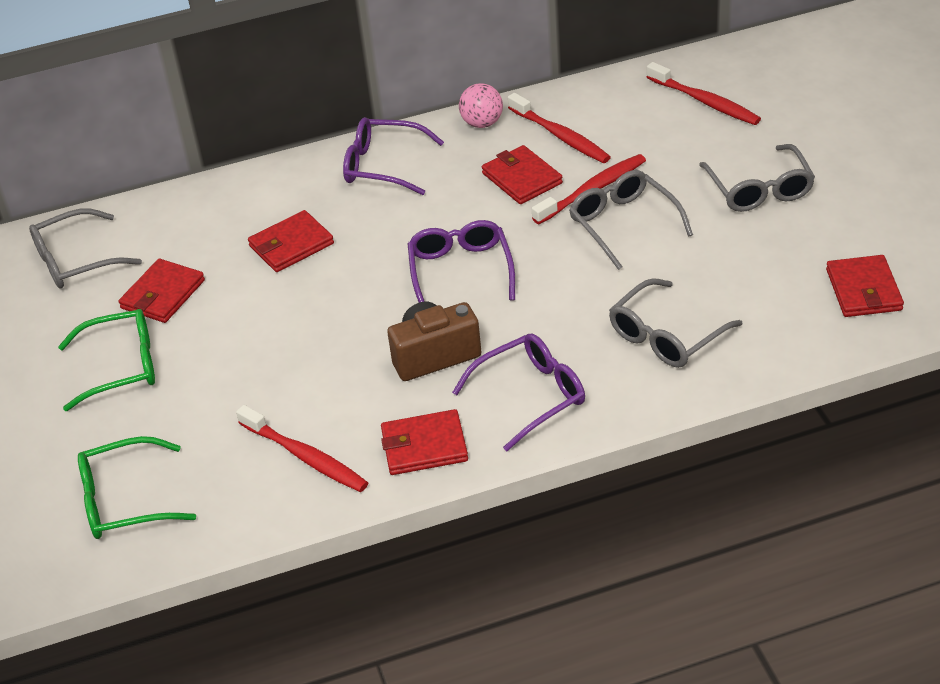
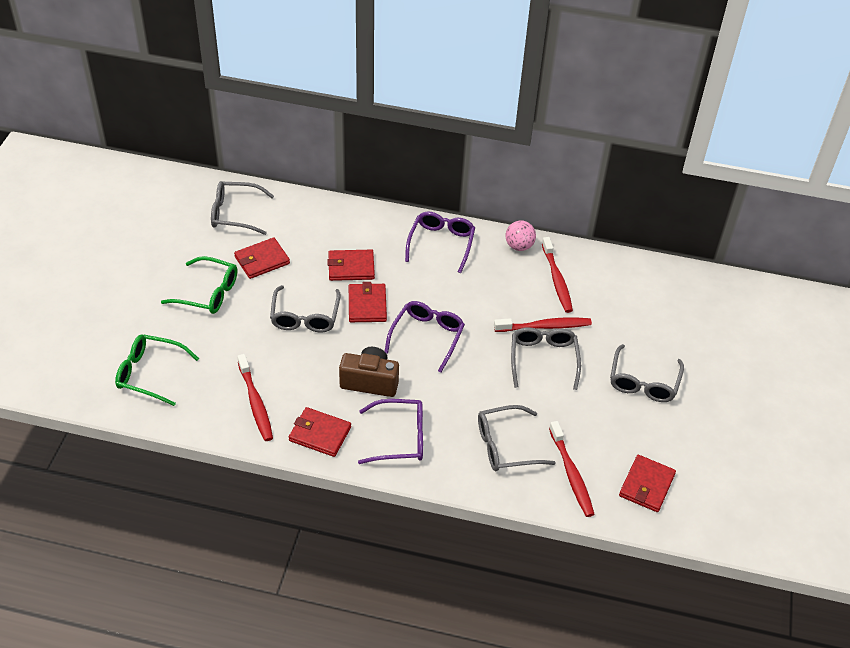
camera: 25 degrees right, 5 degrees up
purple glasses [343,117,444,195] -> purple glasses turned 60 degrees clockwise [405,212,475,273]
red wallet [482,145,563,204] -> red wallet moved to [349,282,387,322]
red toothbrush [647,62,761,125] -> red toothbrush moved to [549,421,595,517]
none -> grey glasses [270,285,341,332]

